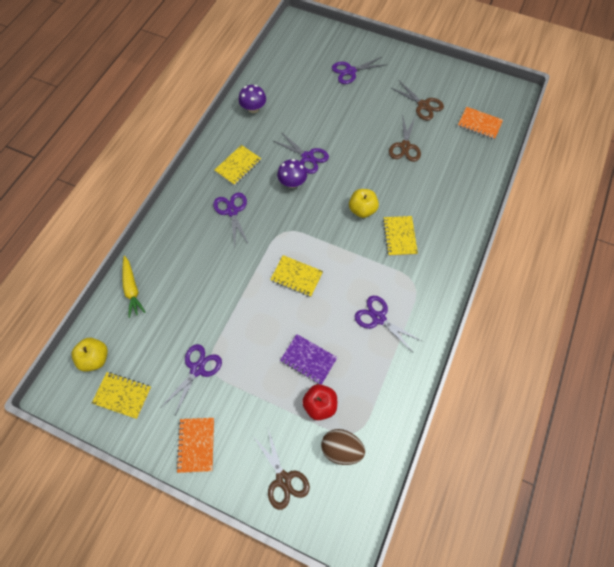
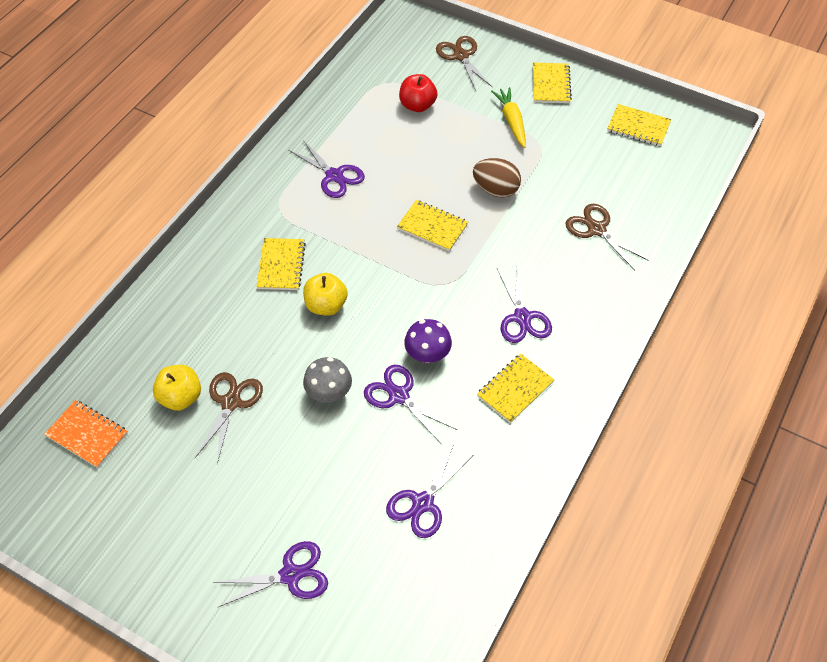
camera: 175 degrees left, 10 degrees down
yellow apple [71,338,108,372] -> yellow apple moved to [153,365,201,411]
yellow carrot [122,256,146,318] -> yellow carrot moved to [491,87,526,148]
purple scissors [161,344,222,415] -> purple scissors moved to [386,444,473,538]
orange notebook [176,418,214,473] -> yellow notebook [533,62,572,103]
purple mushroom [238,85,266,113] -> none
purple notebook [280,334,338,385] -> none
brown egg [321,429,365,465] -> brown egg moved to [473,158,521,198]
brown scissors [390,81,444,121] -> brown scissors moved to [566,204,649,270]
none -> grey mushroom [303,357,352,403]

